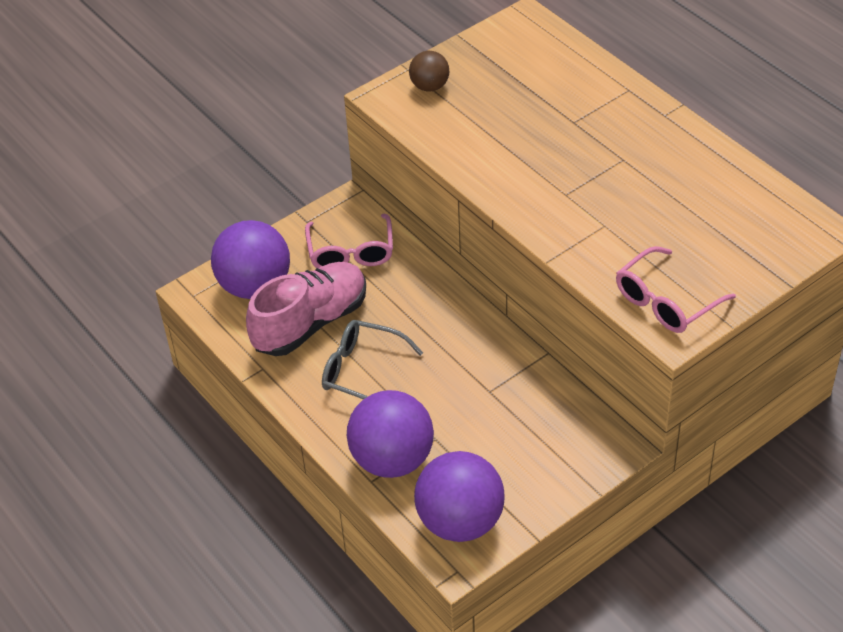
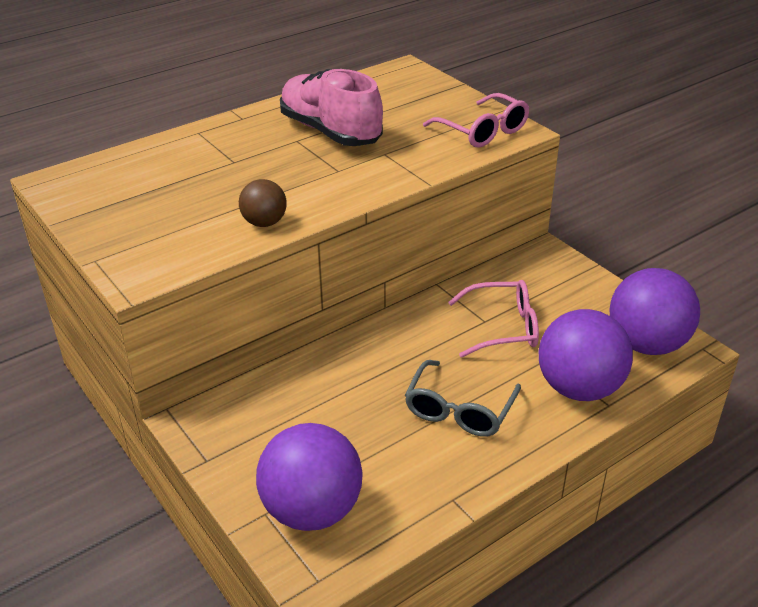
camera: 90 degrees left, 10 degrees down
pink shoe [246,262,366,356] -> pink shoe moved to [280,69,383,146]
pink glasses [305,214,393,268] -> pink glasses moved to [448,280,539,358]
brown ball [409,51,449,92] -> brown ball moved to [239,179,287,227]

